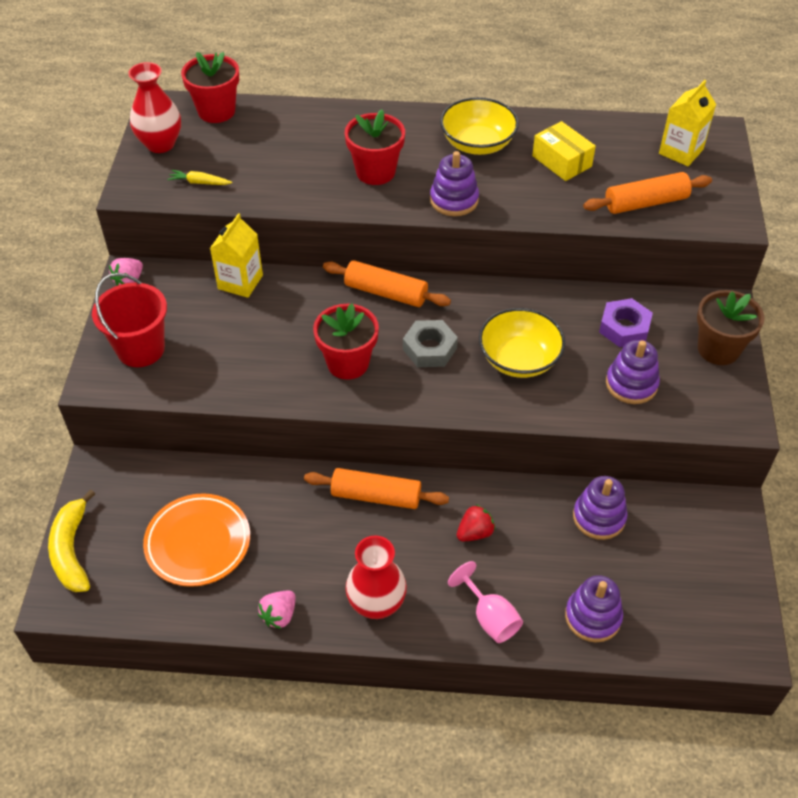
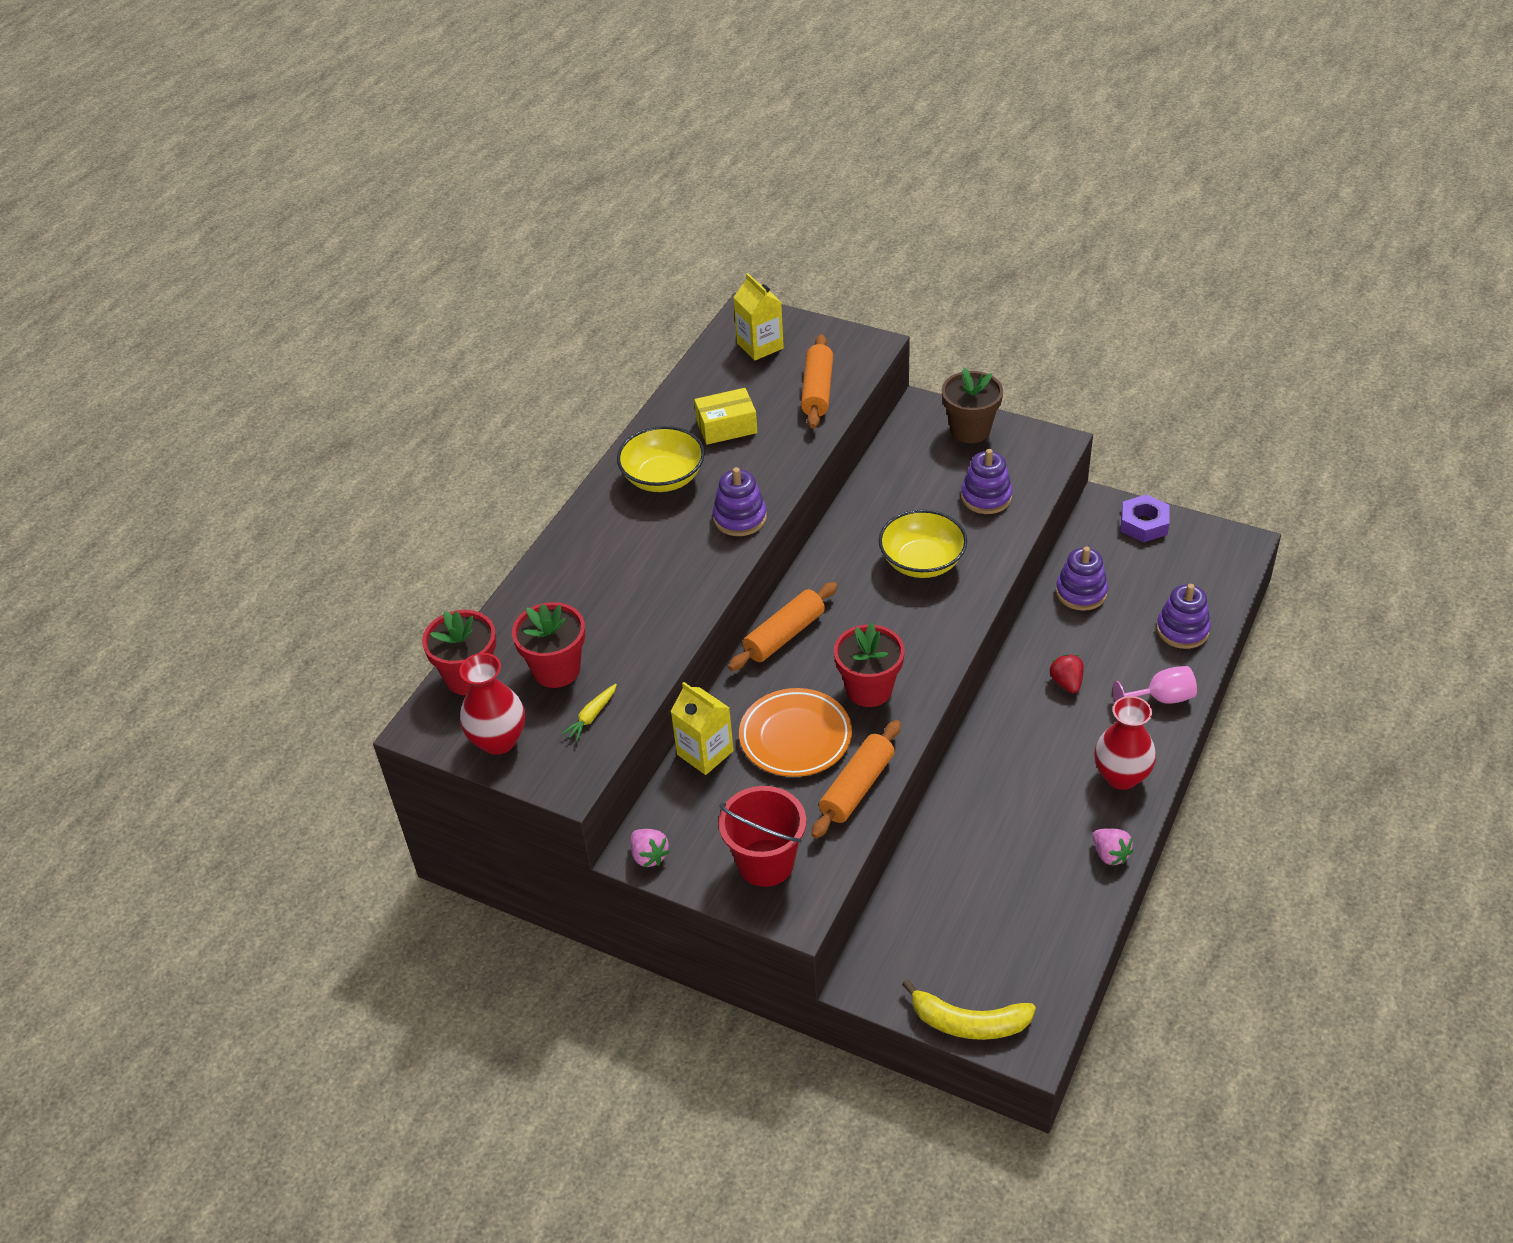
camera: 65 degrees left, 5 degrees down
orange plate [143,493,250,587] -> orange plate moved to [739,688,852,777]
orange rolling pin [304,468,449,509] -> orange rolling pin moved to [811,720,901,839]
red flower pot [345,109,405,185] -> red flower pot moved to [512,602,585,688]
grey nut [403,320,458,367] -> none
purple nut [599,298,653,347] -> purple nut moved to [1121,494,1170,542]

